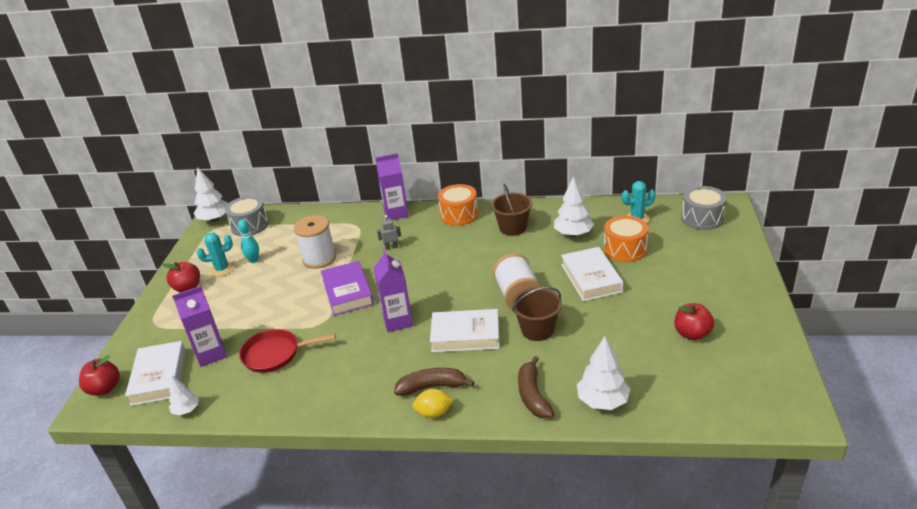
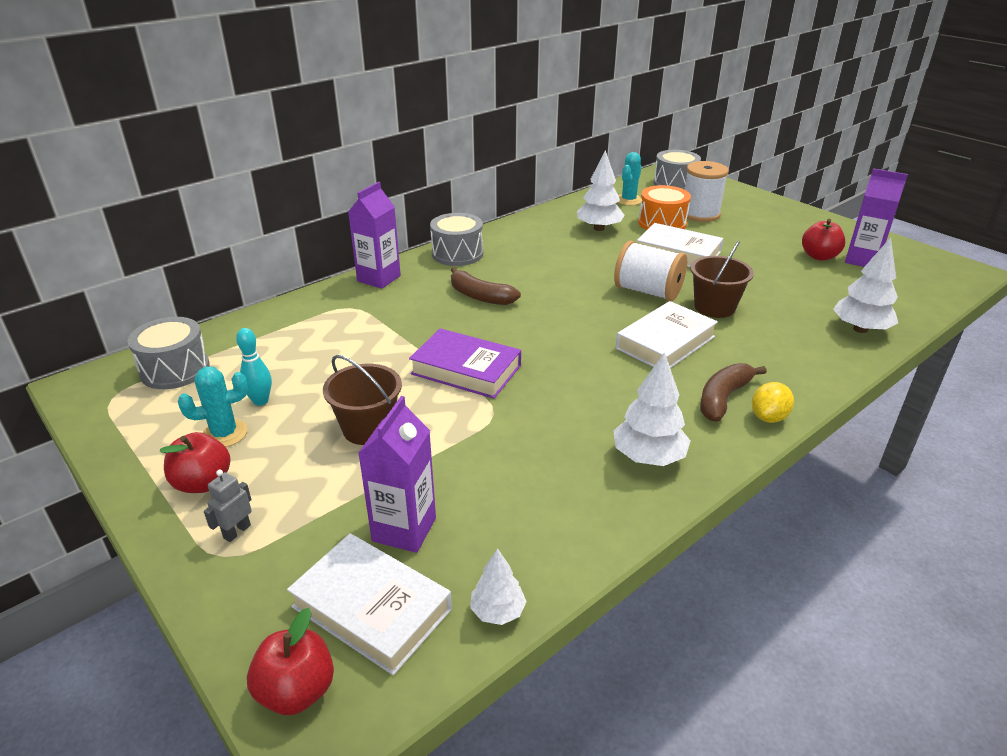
camera: 50 degrees left, 0 degrees up
white tree [194,168,228,222] -> white tree moved to [613,352,690,466]
turquoise cactus [197,233,234,277] -> turquoise cactus turned 45 degrees clockwise [178,367,248,447]
red pan [239,329,336,373] -> none
white spool [294,215,336,269] -> white spool moved to [685,161,729,222]
purple carton [374,249,413,332] -> purple carton moved to [845,168,908,267]
grey robot [377,215,401,250] -> grey robot moved to [204,470,252,542]
orange drum [438,184,478,226] -> grey drum [430,213,483,266]
brown bucket [491,184,533,236] -> brown bucket moved to [323,355,402,445]
brown banana [518,356,554,418] -> brown banana moved to [451,267,521,305]

